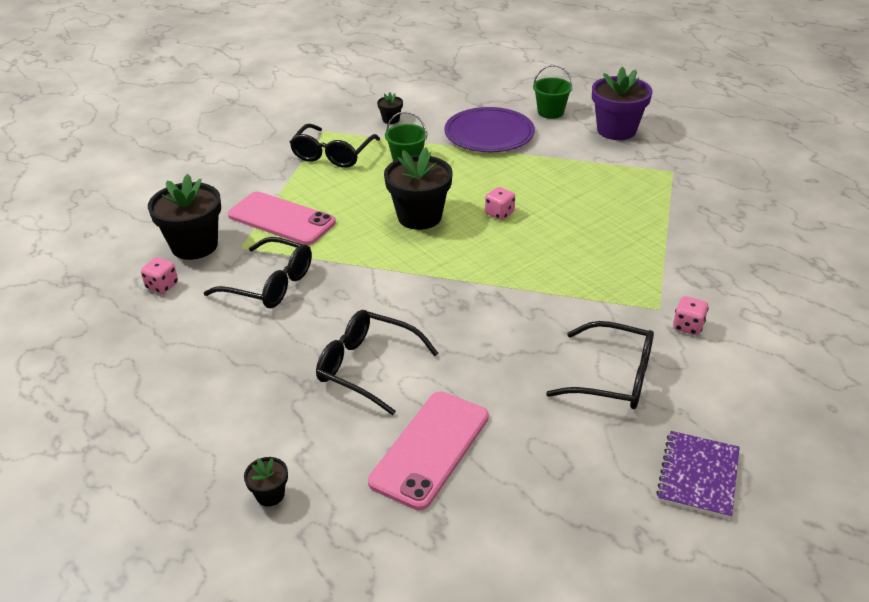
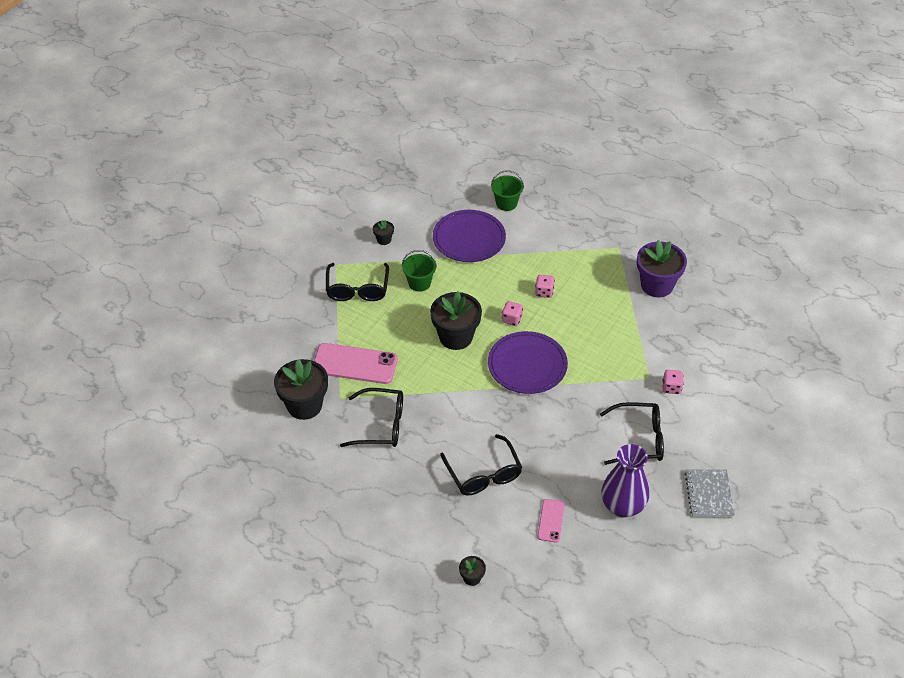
camera: 20 degrees left, 10 degrees up
pink dice [141,257,178,294] -> pink dice moved to [535,275,555,298]
black glasses [316,310,438,415] -> black glasses turned 120 degrees counterclockwise [440,434,522,496]
pink phone [368,392,489,510] -> pink phone [537,499,565,543], size x0.53
purple flower pot [592,67,652,140] -> purple flower pot moved to [637,240,687,297]
purple notebook [656,431,740,519] -> grey notebook [685,469,735,517]
none -> purple plate [488,331,568,394]
none -> purple vase [602,444,649,517]

